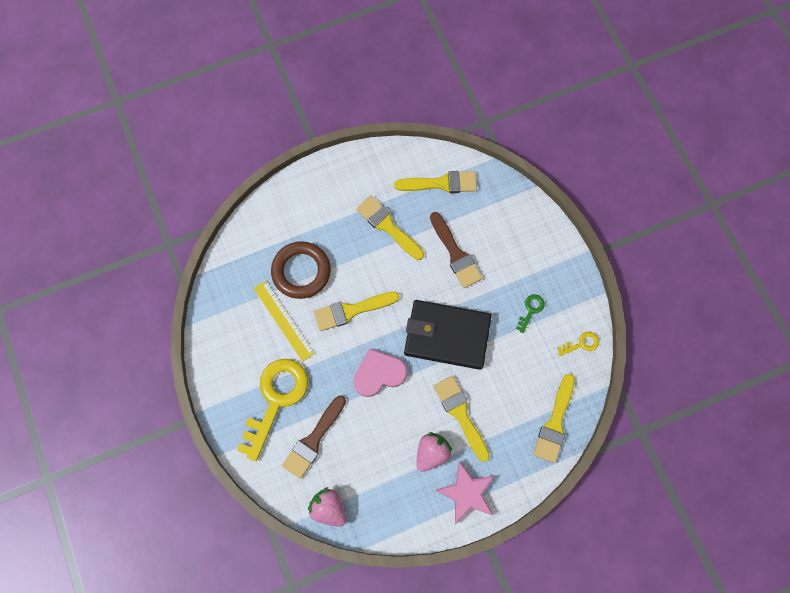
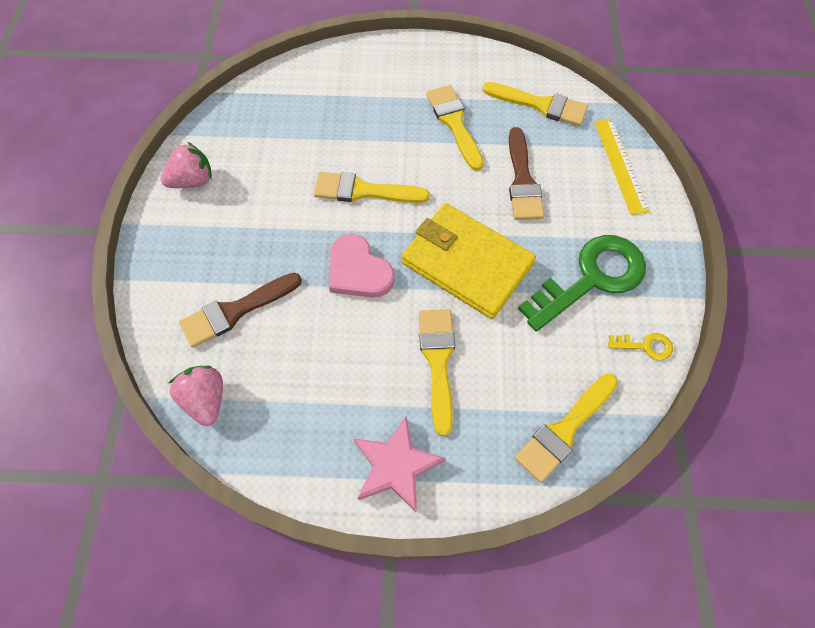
camera: 25 degrees right, 10 degrees down
yellow key [237,359,308,461] -> none
yellow ruler [253,280,315,362] -> yellow ruler moved to [594,119,650,215]
brown ring [271,241,331,299] -> none
pink heart [353,348,407,397] -> pink heart turned 135 degrees counterclockwise [329,234,395,298]
black wallet [404,300,492,370] -> yellow wallet [401,203,536,319]
pink strawberry [416,432,452,472] -> pink strawberry moved to [161,142,212,188]
green key [516,294,545,333] -> green key [518,235,646,332], size x2.38

